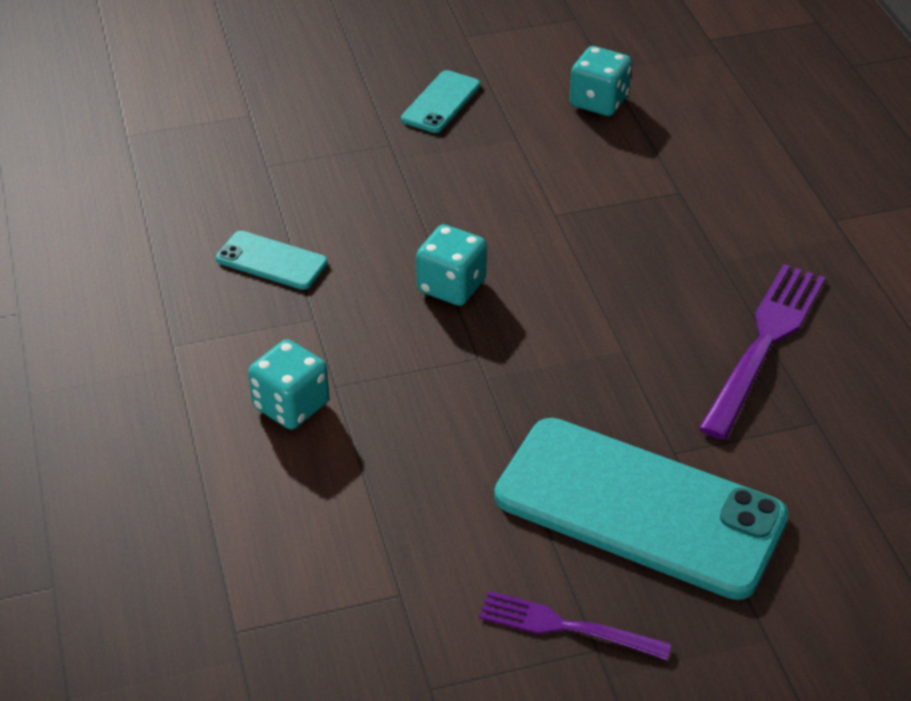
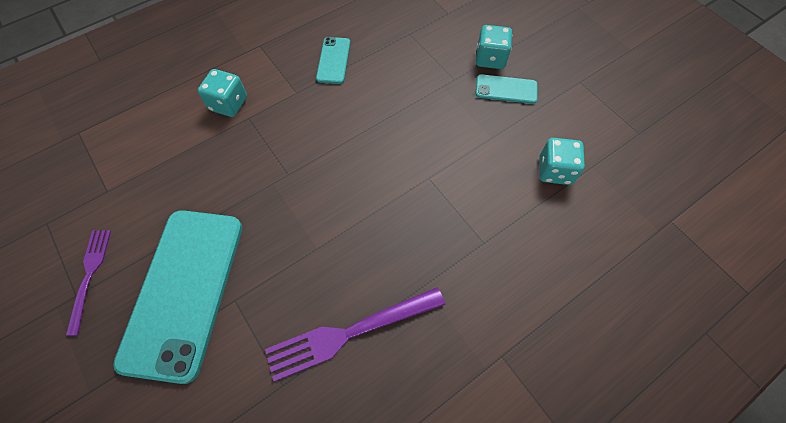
camera: 70 degrees right, 20 degrees up
turquoise dice [416,225,487,306] -> turquoise dice moved to [476,25,512,69]
purple fork [699,264,826,440] -> purple fork turned 150 degrees clockwise [265,287,445,382]

